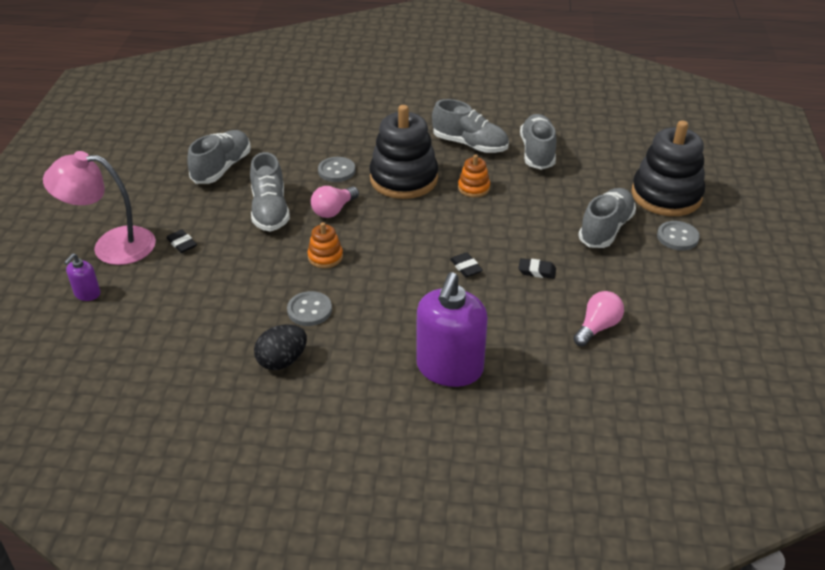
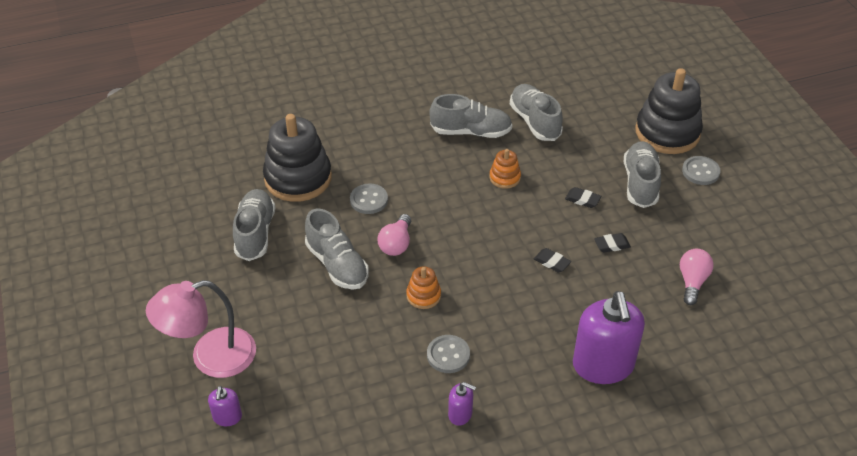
camera: 25 degrees left, 5 degrees up
black eraser [167,230,197,253] -> black eraser moved to [565,187,601,208]
black egg [254,325,307,370] -> purple soap dispenser [448,382,476,426]
black stacking toy [370,105,438,199] -> black stacking toy moved to [263,114,332,202]

